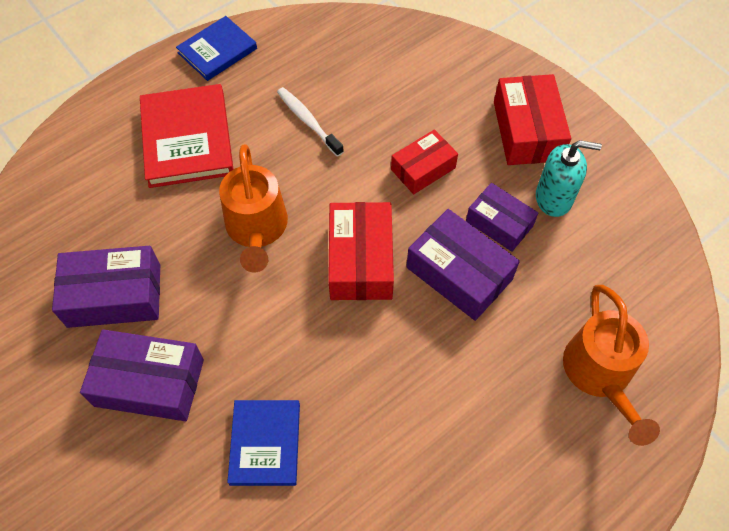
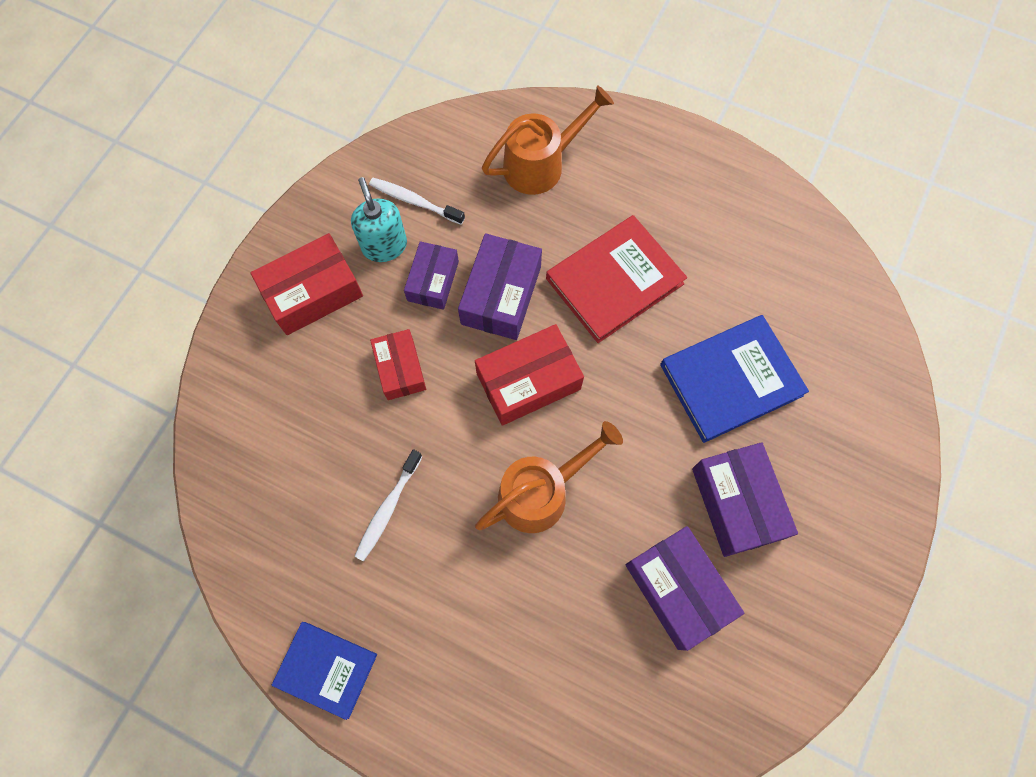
camera: 115 degrees left, 10 degrees up
red book [140,84,233,188] -> red book moved to [546,215,687,343]
blue book [227,400,300,486] -> blue book [660,315,809,443], size x1.55
red box [391,130,458,194] -> red box turned 45 degrees clockwise [370,329,426,400]
none -> white toothbrush [369,178,465,225]

